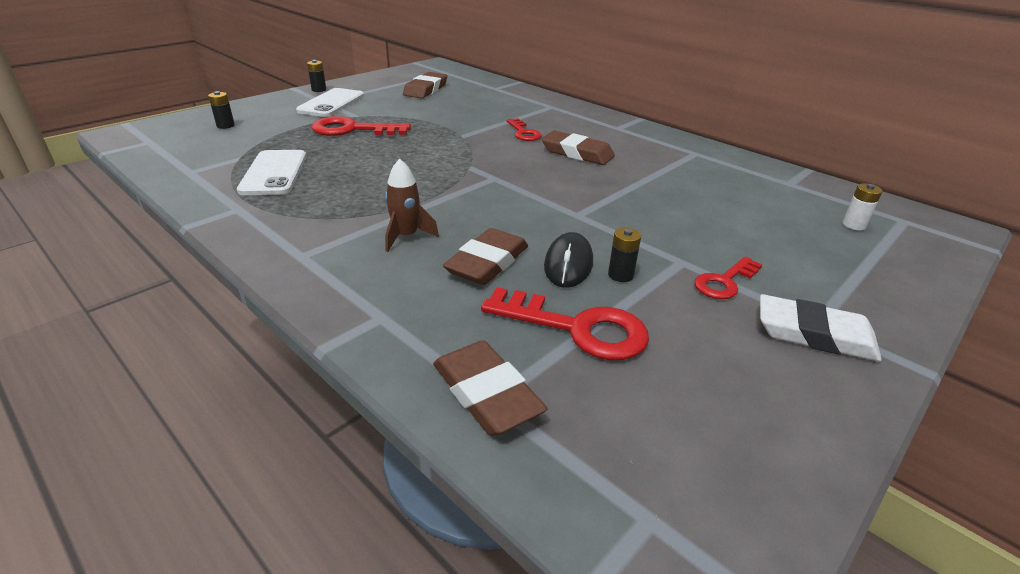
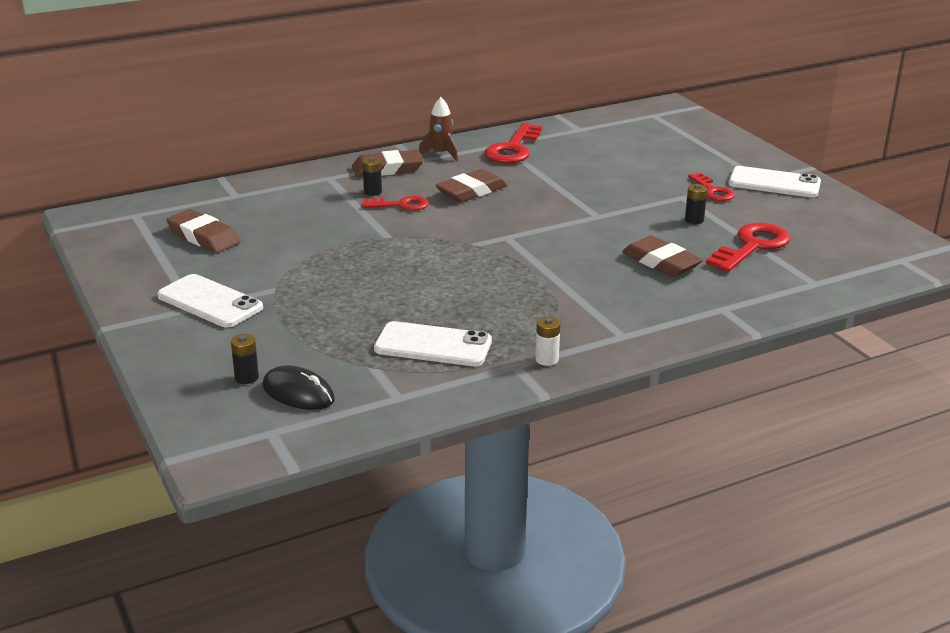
camera: 70 degrees left, 5 degrees down
black battery [307,60,326,92] -> black battery moved to [363,157,382,196]
red key [312,116,411,136] -> red key moved to [485,123,542,164]
brown rocket [385,159,439,252] -> brown rocket moved to [419,97,458,161]
brown eraser [433,340,548,436] -> brown eraser moved to [352,150,424,177]
black mouse [544,232,593,288] -> black mouse moved to [262,366,335,410]
white eraser [760,294,882,362] -> white phone [729,166,821,198]
white battery [843,183,883,230] -> white battery moved to [535,317,560,366]

